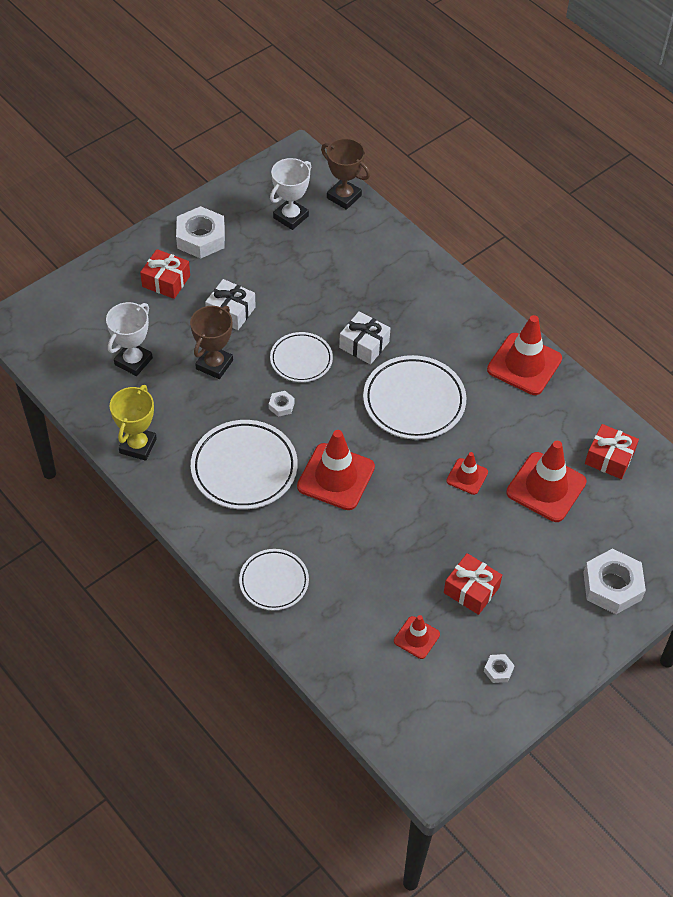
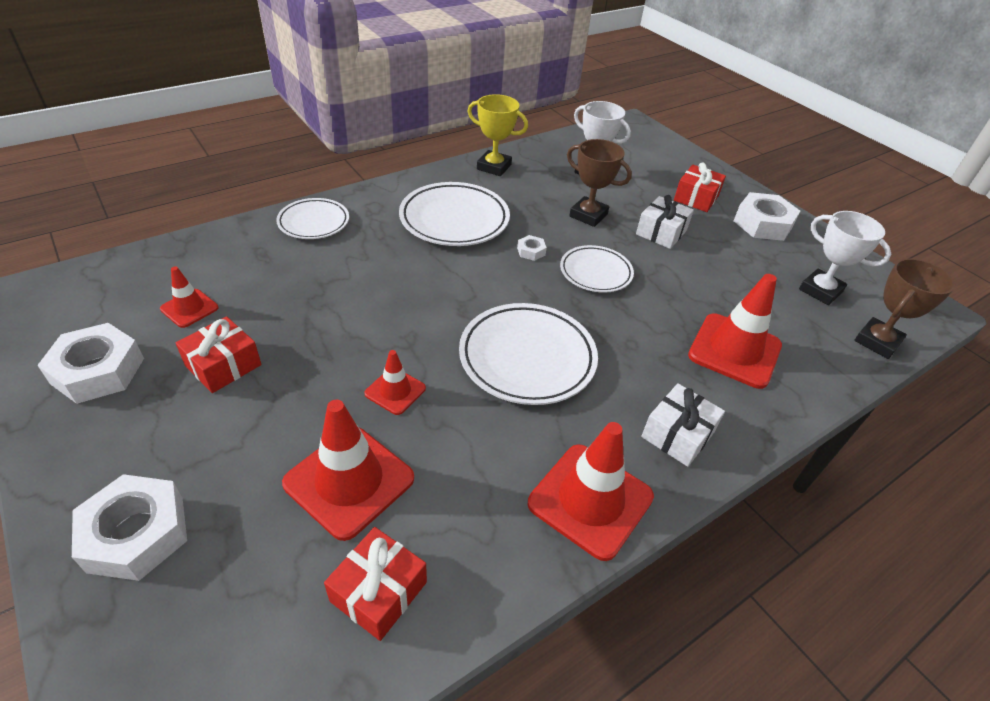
camera: 95 degrees right, 10 degrees down
red traffic cone [297,430,375,510] -> red traffic cone moved to [688,274,782,389]
white gift [339,311,390,364] -> white gift moved to [641,383,725,467]
white nut [484,654,515,683] -> white nut [37,323,144,404], size x2.19

